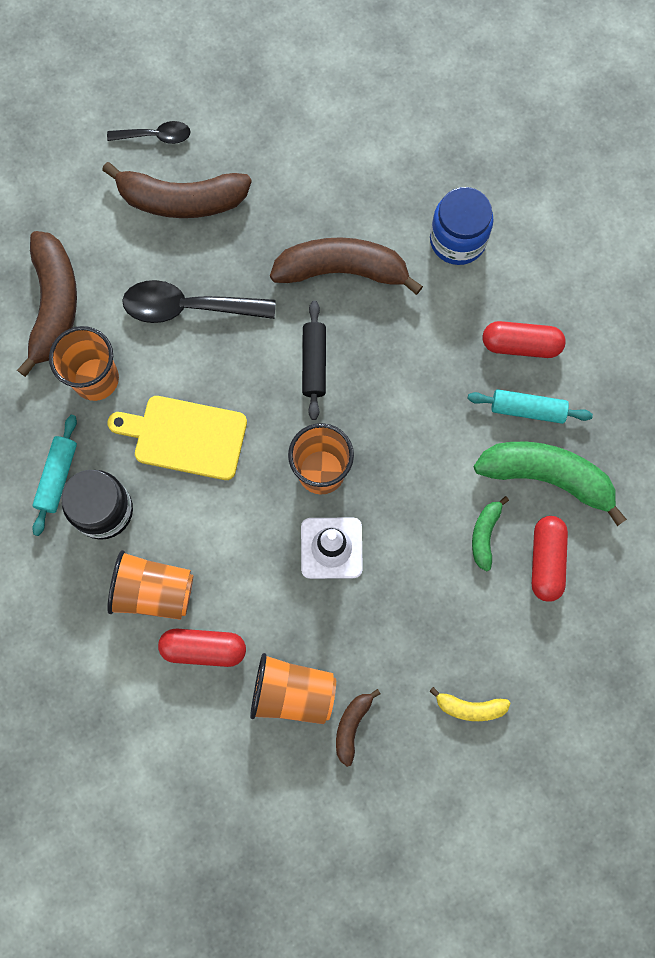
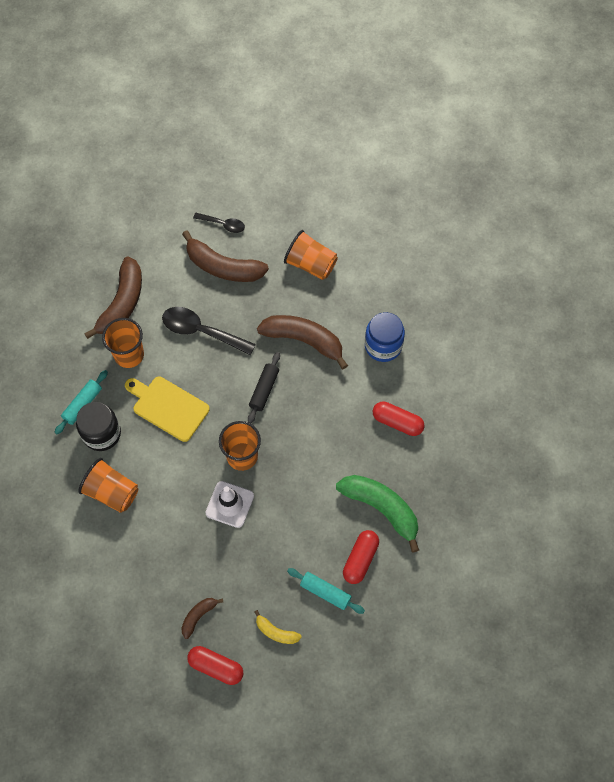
camera: 20 degrees right, 10 degrees down
red capsule [158,629,246,667] -> red capsule moved to [187,646,243,685]
orange cup [250,653,336,724] -> orange cup moved to [284,230,338,280]
turquoise rolling pin [468,389,593,424] -> turquoise rolling pin moved to [287,568,365,614]
green banana [472,496,509,571] -> none

